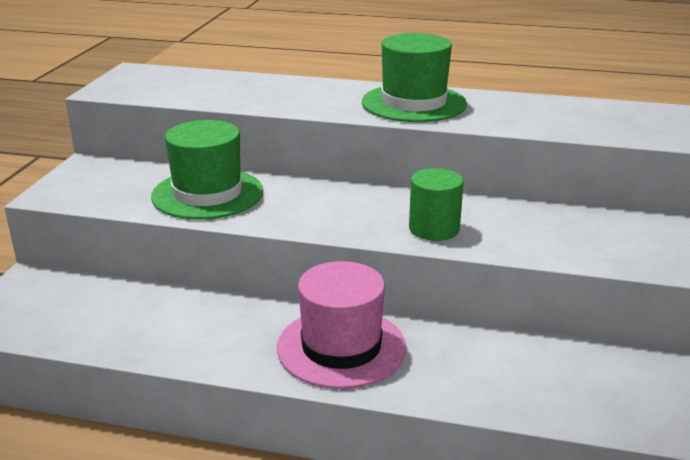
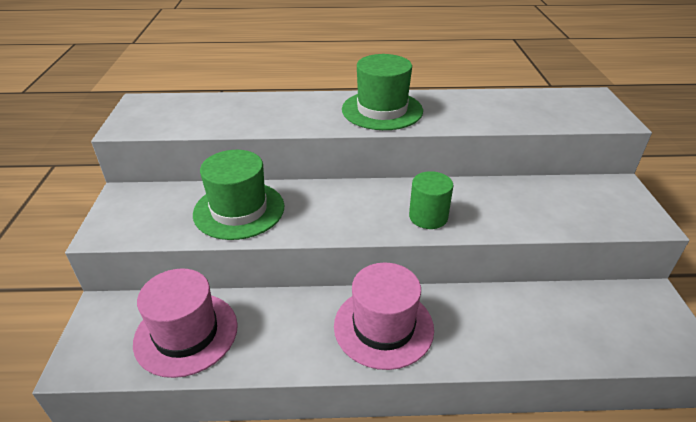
camera: 15 degrees left, 10 degrees up
none -> pink hat [133,269,238,378]

